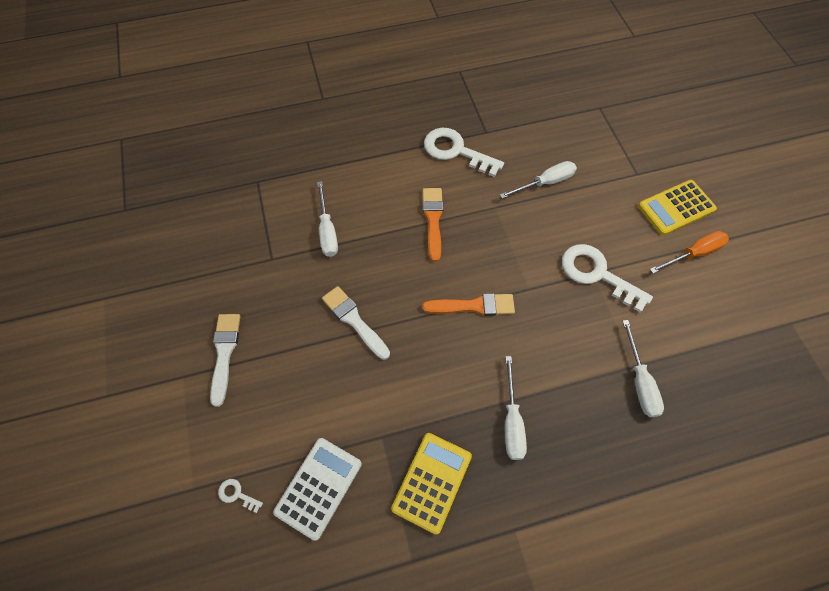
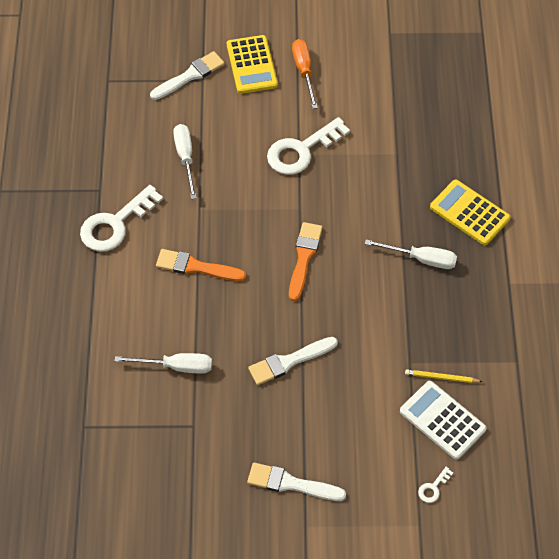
camera: 75 degrees left, 5 degrees down
yellow calculator [391,433,472,535] -> yellow calculator moved to [430,180,511,245]
white screwdriver [623,320,664,417] -> none
none -> white brush [150,51,225,100]
none -> yellow pencil [405,369,483,383]

